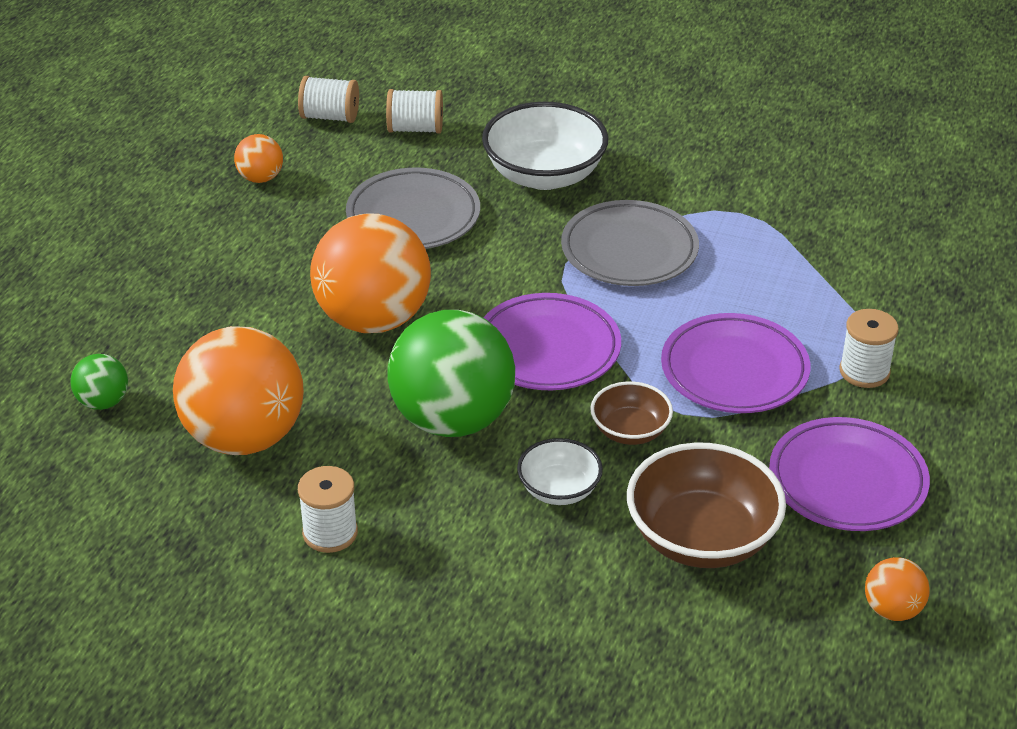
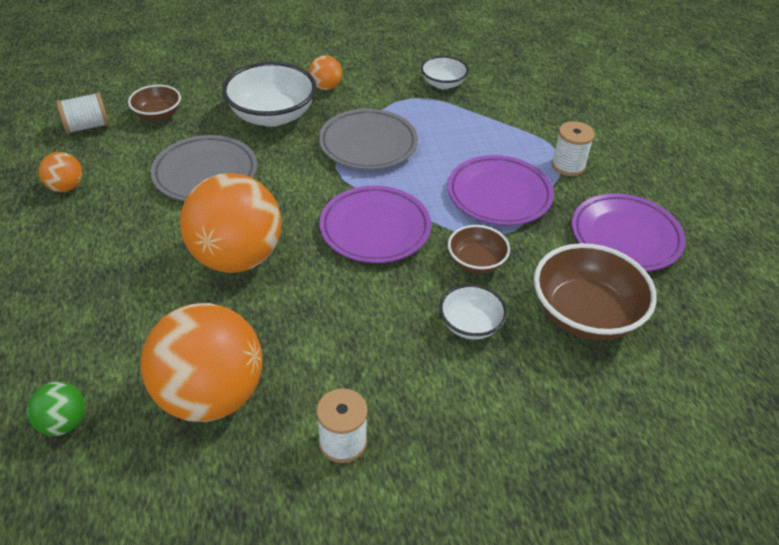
camera: 35 degrees left, 5 degrees up
white spool [386,89,443,134] -> brown bowl [128,85,181,121]
green ball [388,310,515,437] -> none
orange ball [865,557,930,621] -> orange ball moved to [308,55,342,90]
none -> white bowl [421,56,469,89]

